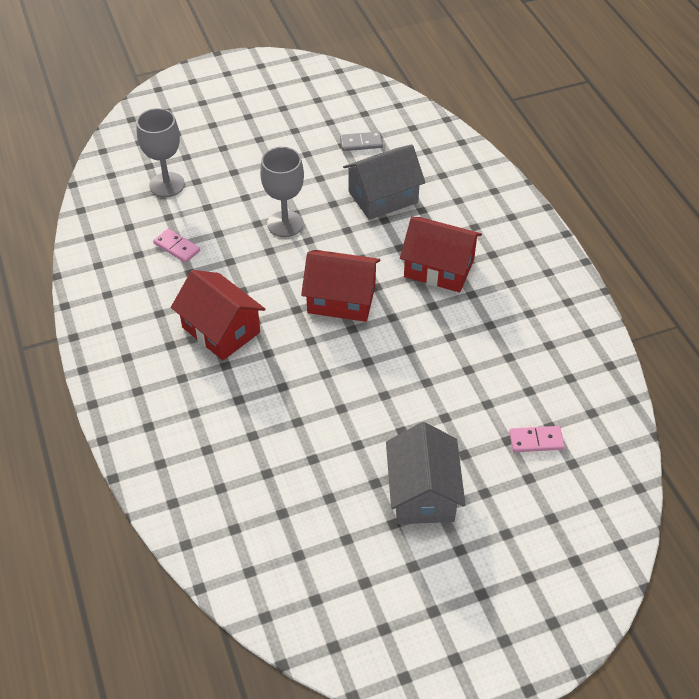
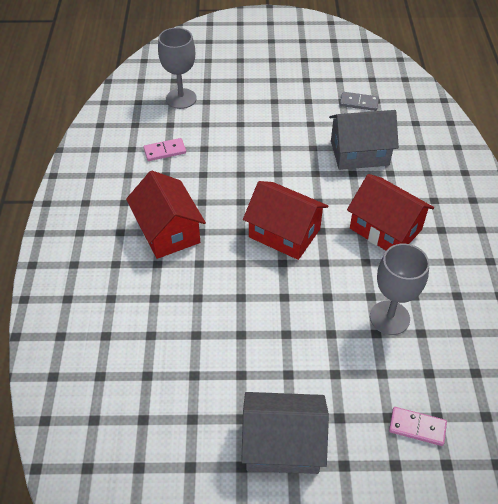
camera: 20 degrees right, 0 degrees up
pink domino [153,229,200,263] -> pink domino turned 75 degrees counterclockwise [144,138,186,161]
grey goblet [260,147,304,237] -> grey goblet moved to [370,244,429,335]
grey house [386,422,466,524] -> grey house turned 75 degrees clockwise [241,392,329,474]

